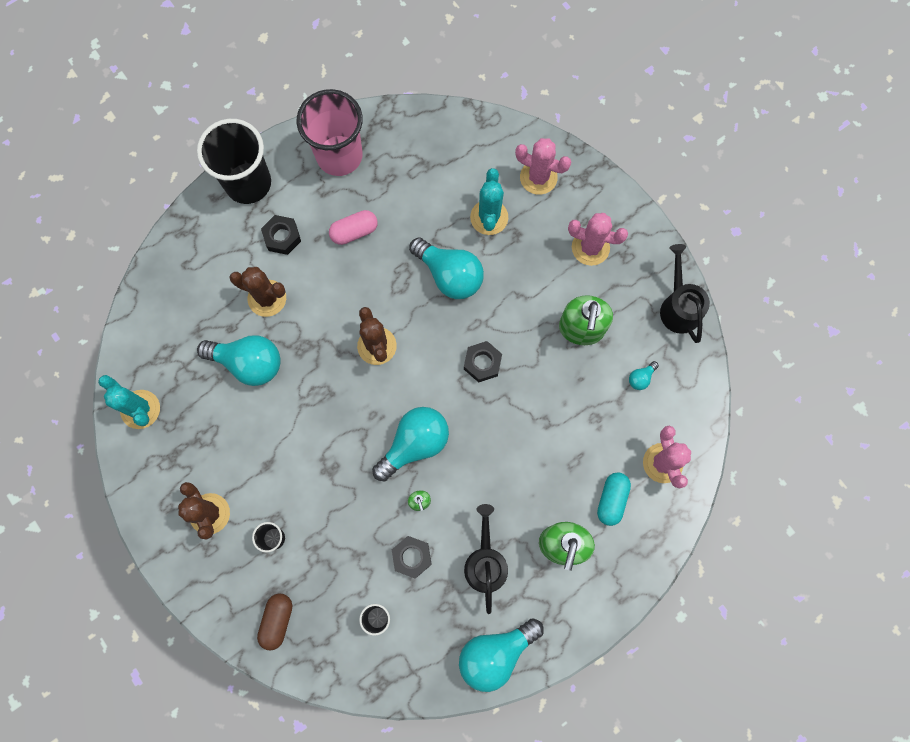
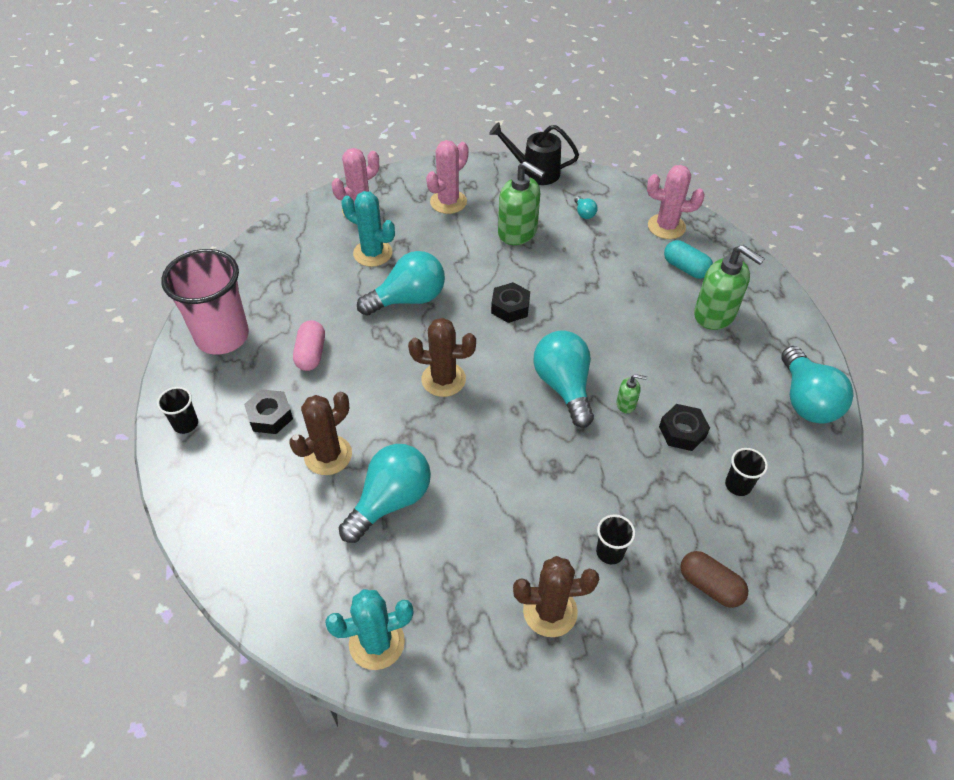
camera: 65 degrees left, 25 degrees down
black cup [197,119,271,204] -> black cup [157,387,198,434], size x0.43
black watering can [464,504,508,614] -> none

